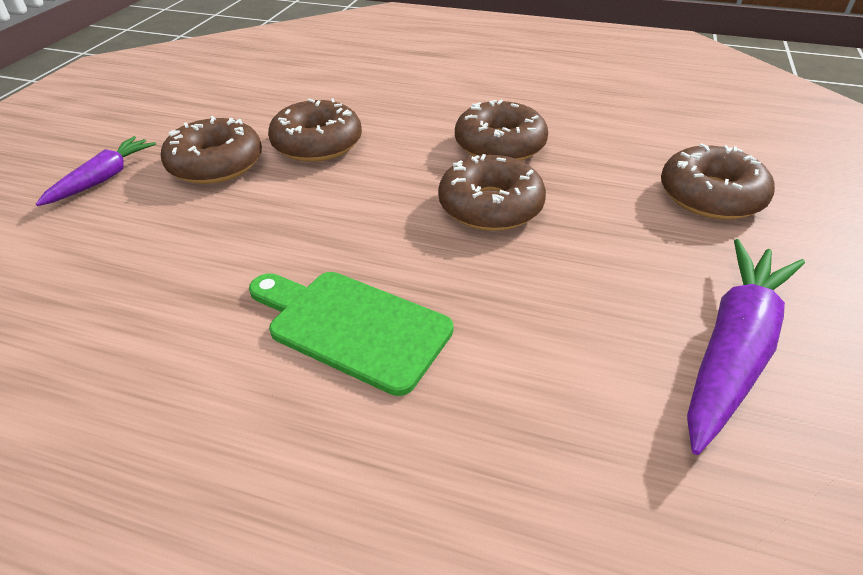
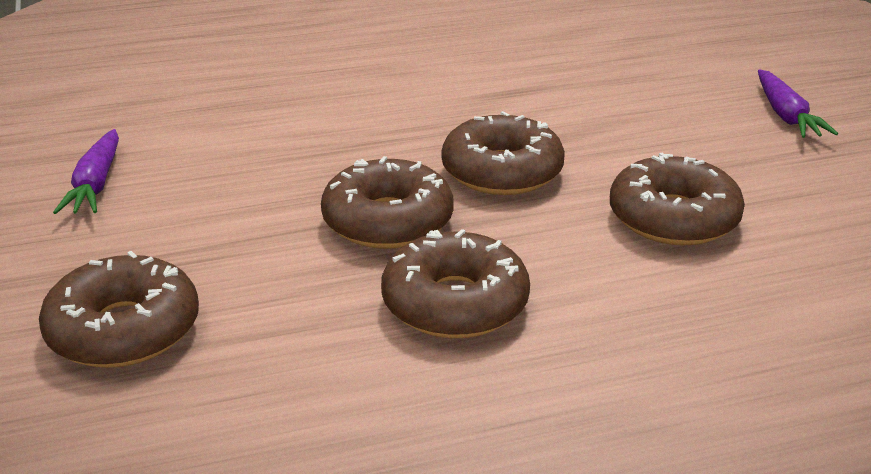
camera: 145 degrees right, 10 degrees down
brown donut [161,116,262,184] -> brown donut moved to [442,111,565,195]
green cutting board [249,272,454,396] -> none
purple carrot [687,239,805,455] -> purple carrot [53,129,119,214], size x0.61

